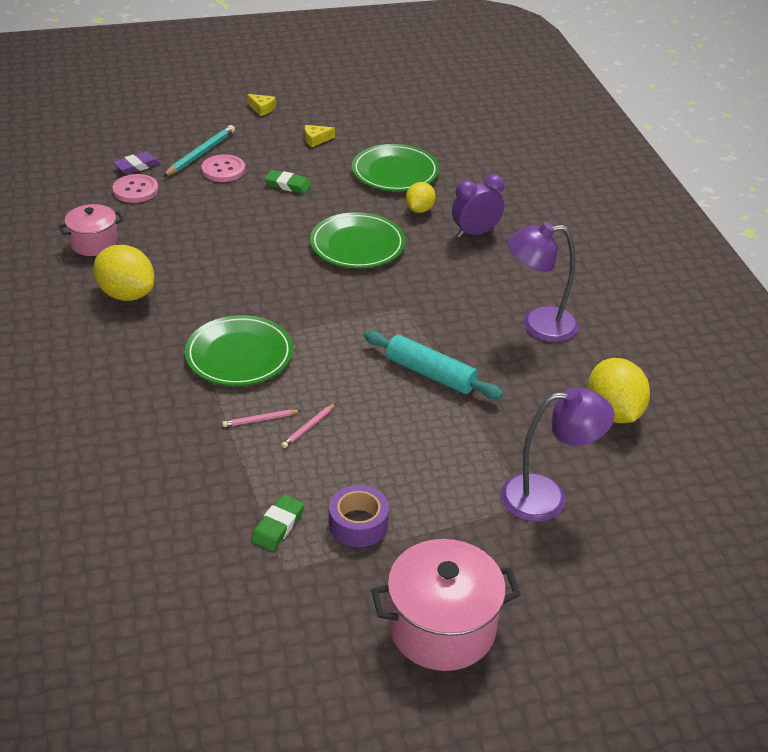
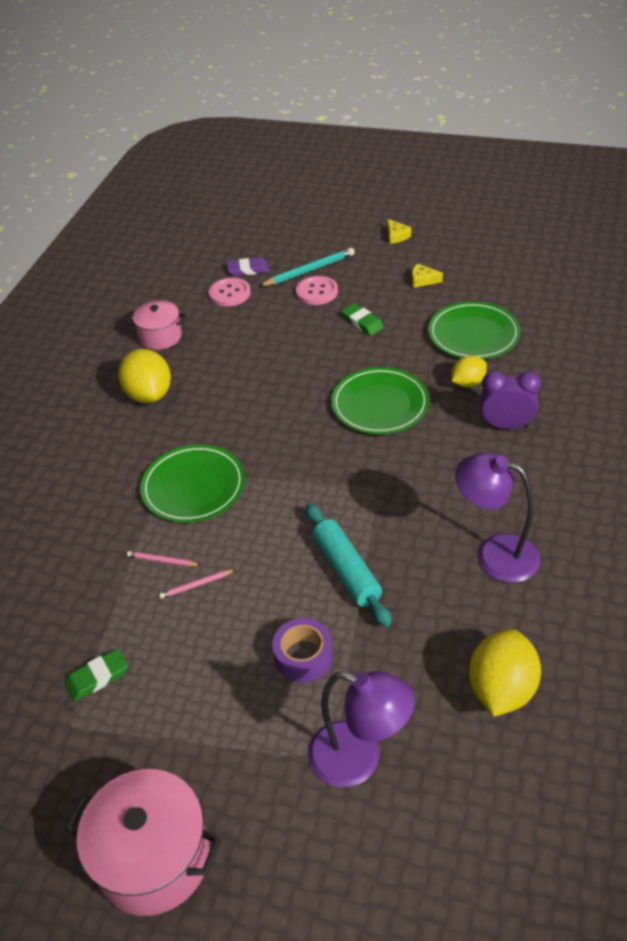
camera: 35 degrees right, 5 degrees up
purple tape [329,485,389,547] -> purple tape moved to [272,618,333,683]

